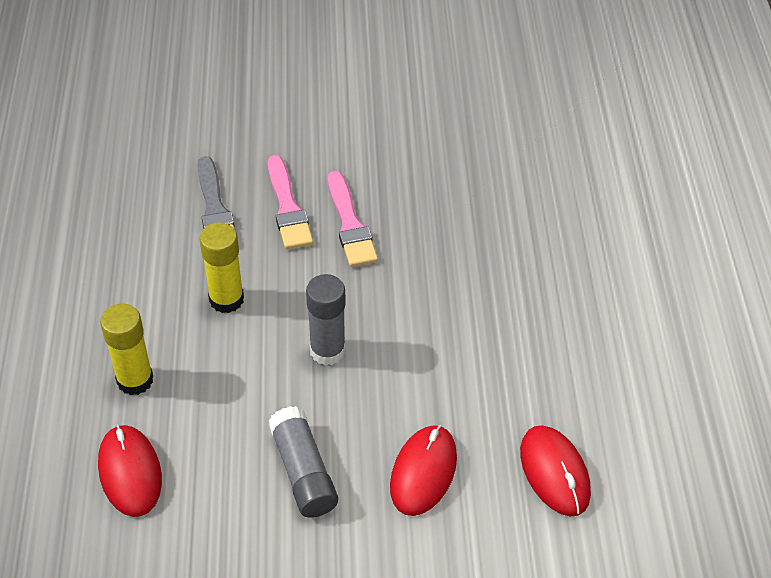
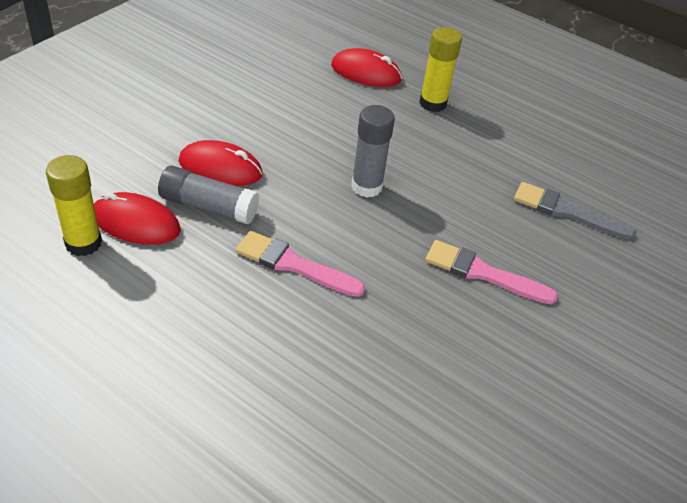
camera: 125 degrees right, 5 degrees down
yellow glue stick [199,222,244,313] -> yellow glue stick moved to [46,155,102,256]
pink brush [268,155,313,249] -> pink brush moved to [235,231,365,297]
grey glue stick [268,406,338,518] -> grey glue stick moved to [158,166,259,224]
red mouse [390,425,457,516] -> red mouse turned 45 degrees counterclockwise [178,140,263,186]

